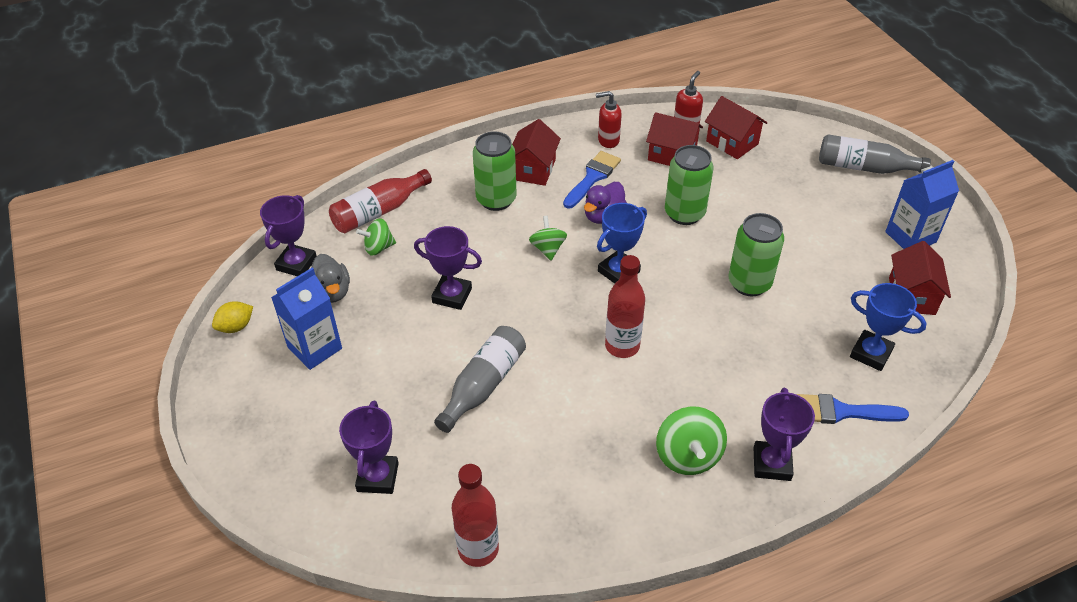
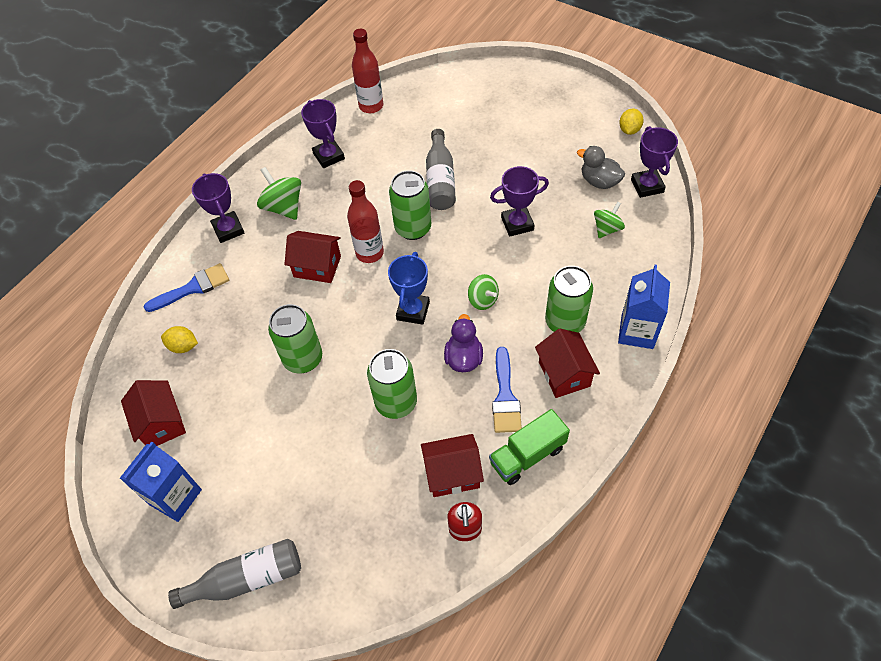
camera: 150 degrees right, 10 degrees up
blue carton [271,268,342,370] -> blue carton moved to [618,265,670,349]
red bottle [329,169,432,233] -> none
purple trophy [339,401,399,494] -> purple trophy moved to [301,99,345,168]
red soap dispenser [596,91,622,148] -> green truck [489,409,570,485]
red house [705,96,767,159] -> red house moved to [284,231,341,283]
blue trophy [850,283,927,371] -> yellow lemon [161,326,198,353]
none -> green can [389,170,431,240]

